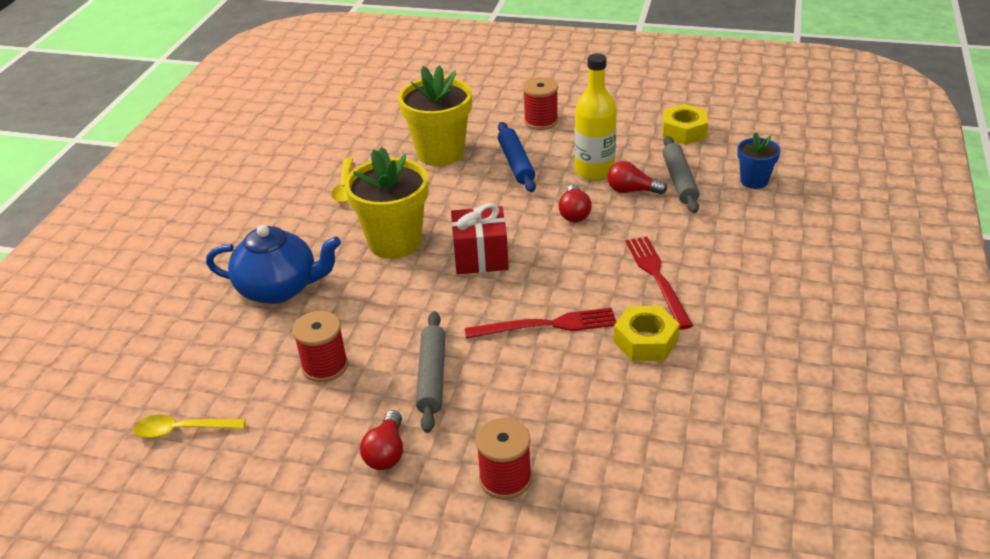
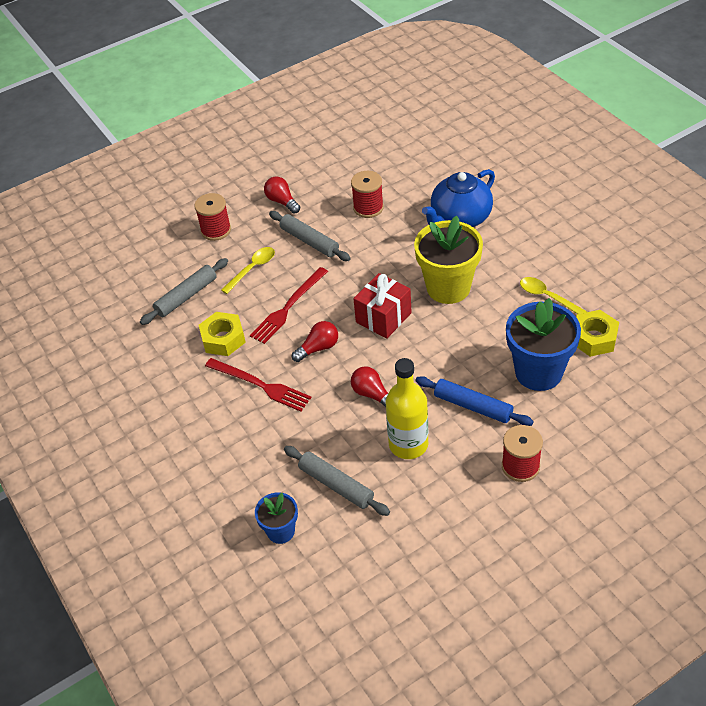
camera: 135 degrees right, 10 degrees up
yellow spoon [133,415,246,438] -> yellow spoon moved to [221,247,275,294]
yellow flower pot [398,65,472,166] -> blue flower pot [506,298,581,391]
red light bulb [607,161,667,194] -> red light bulb moved to [292,321,338,362]
yellow nut [662,104,708,145] -> yellow nut moved to [576,310,619,357]
none -> grey rolling pin [140,258,228,325]

